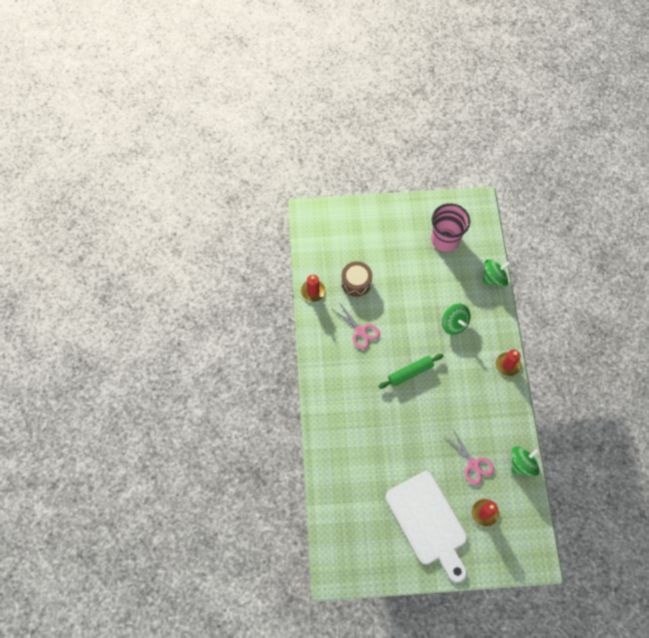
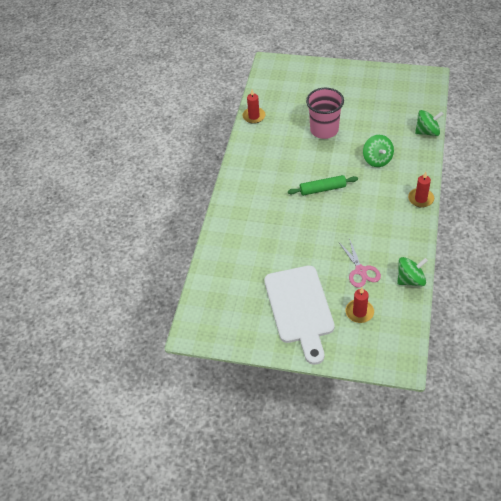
camera: 20 degrees right, 15 degrees down
pink scissors [333,302,380,349] -> none
brown drum [341,261,372,297] -> none
pink cup [431,203,470,252] -> pink cup moved to [306,88,344,139]

